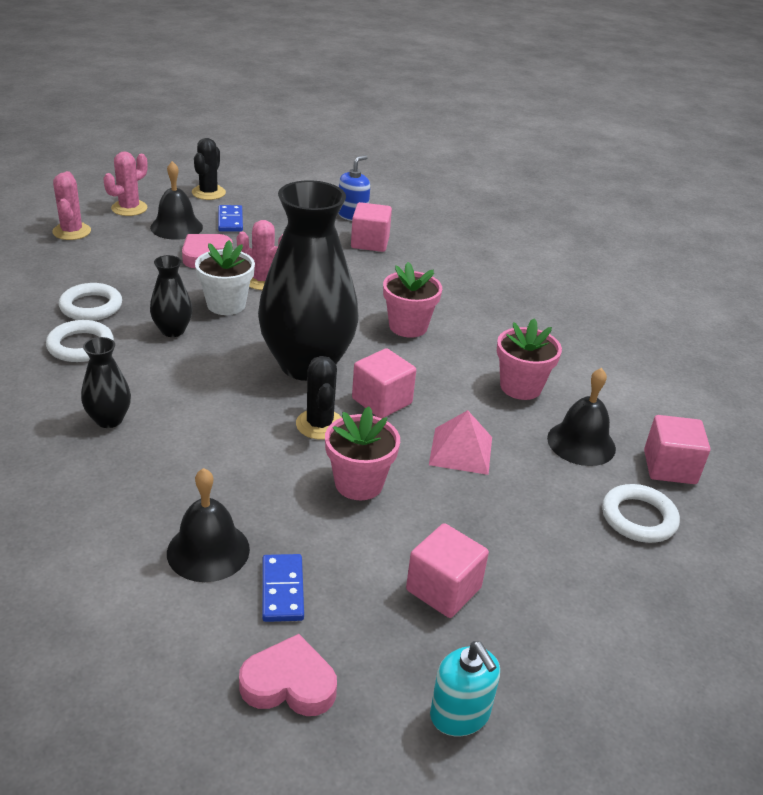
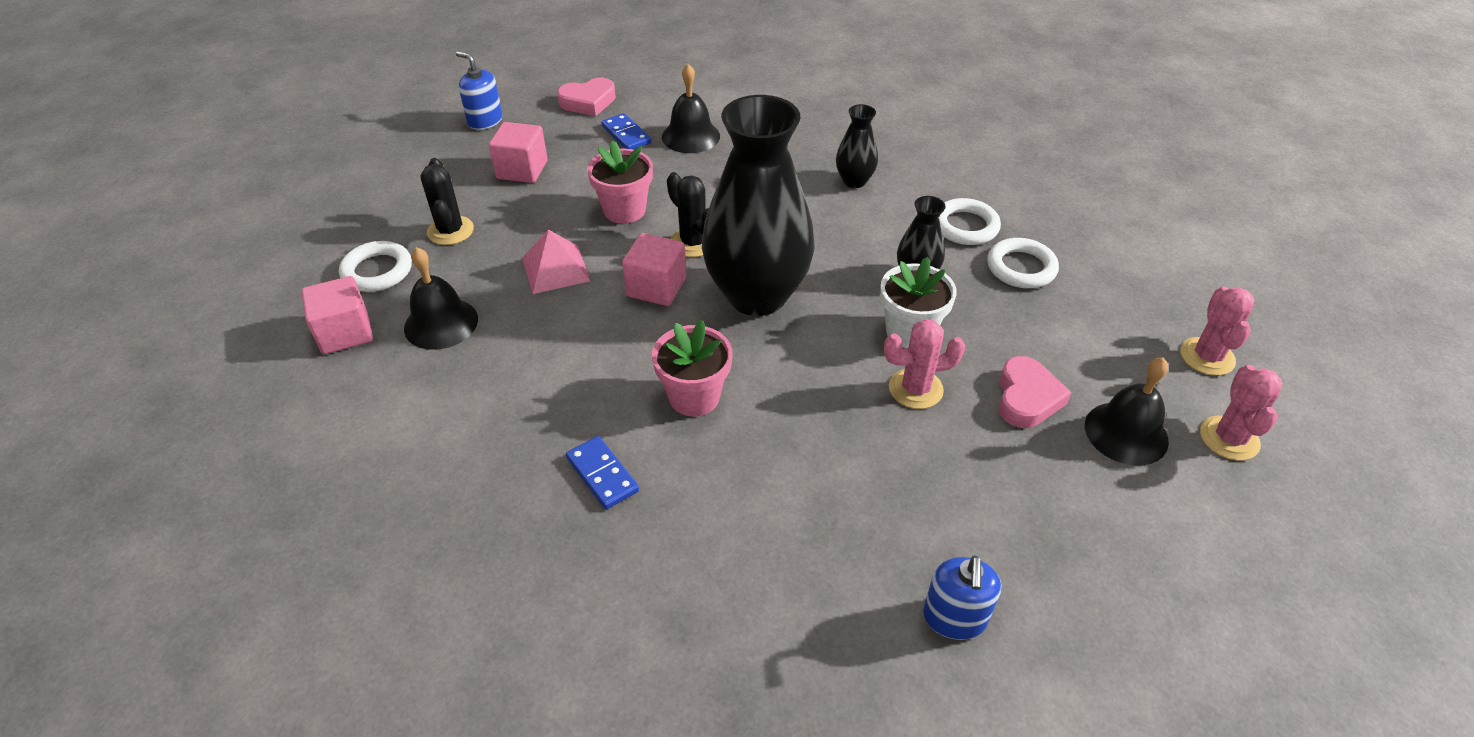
camera: 155 degrees right, 10 degrees up
pink cactus [52,171,91,240] -> pink cactus turned 45 degrees clockwise [1180,286,1255,376]
black cactus [192,138,226,200] -> black cactus moved to [421,158,474,245]
blue domino [218,205,243,232] -> blue domino moved to [566,436,639,509]
pink cube [351,202,392,252] -> none
turquoise soap dispenser [430,641,500,737] -> blue soap dispenser [456,51,503,130]
pink flower pot [497,318,562,400] -> none

